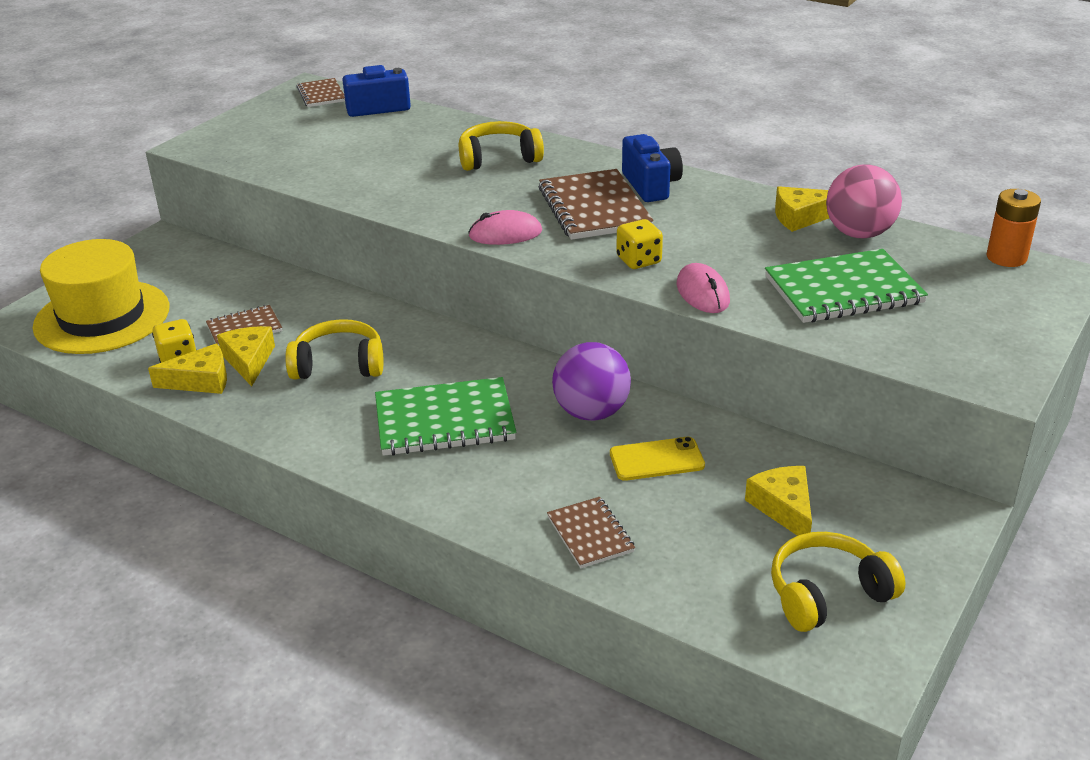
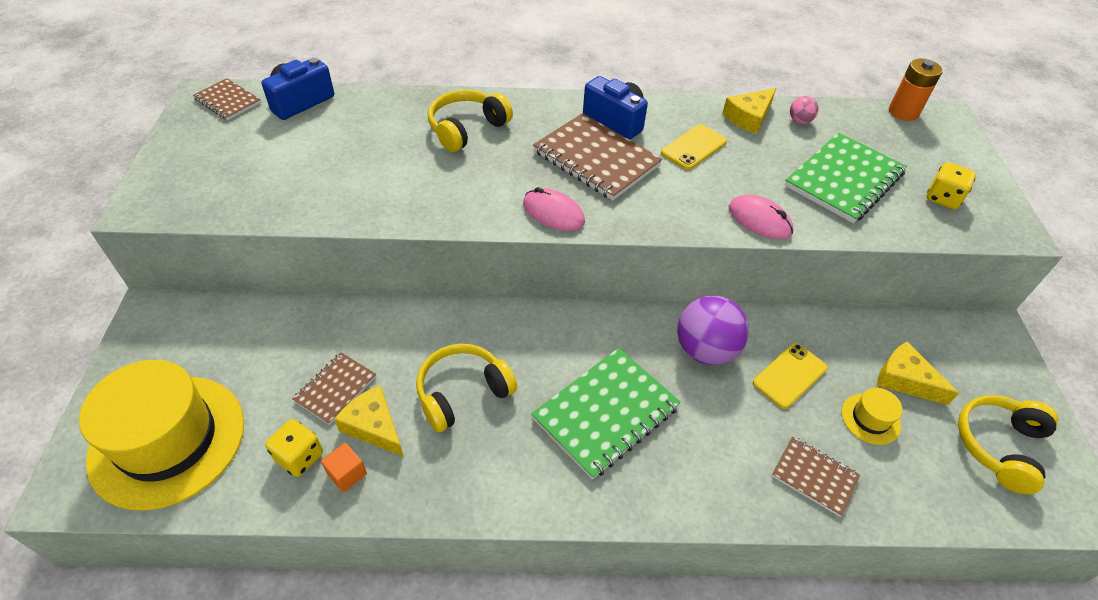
camera: 35 degrees left, 15 degrees up
yellow cheese [148,343,227,394] -> orange cube [321,443,367,492]
pink mouse [468,210,542,245] -> pink mouse turned 75 degrees clockwise [523,187,585,231]
yellow dice [616,219,663,269] -> yellow dice moved to [927,162,976,209]
pink ball [826,164,902,238] -> pink ball [790,96,819,124], size x0.46
none -> yellow phone [661,124,727,170]
none -> yellow hat [841,388,902,445]

